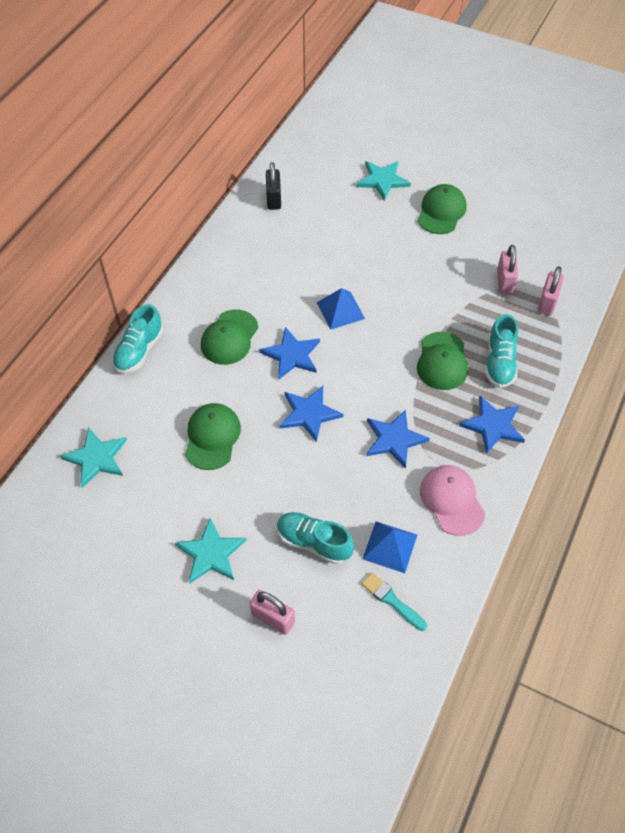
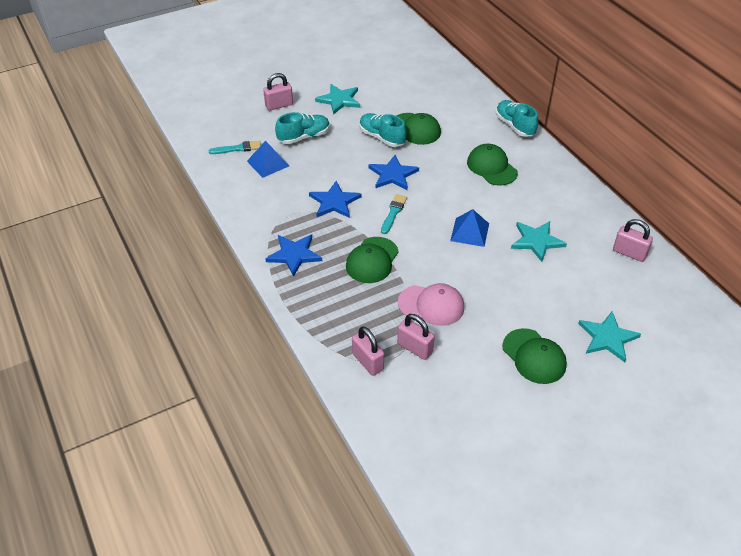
camera: 125 degrees right, 10 degrees down
turquoise star [60,427,127,488] -> turquoise star moved to [511,221,567,262]
blue star [259,327,320,380] -> none
black padlock [266,162,281,210] -> pink padlock [613,219,653,262]
green cap [417,332,468,390] -> green cap turned 105 degrees counterclockwise [346,237,399,283]
pink cap [420,465,485,536] -> pink cap moved to [398,283,464,326]
turquoise shoe [485,314,518,388] -> turquoise shoe moved to [359,113,406,147]
none -> turquoise brush [381,194,407,234]

